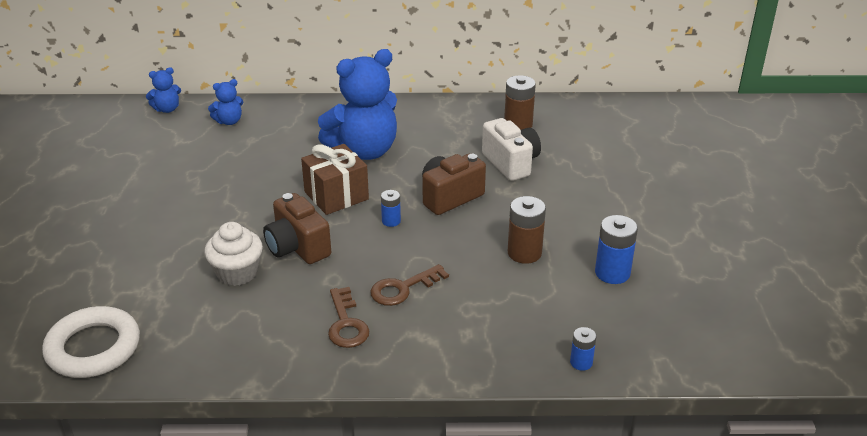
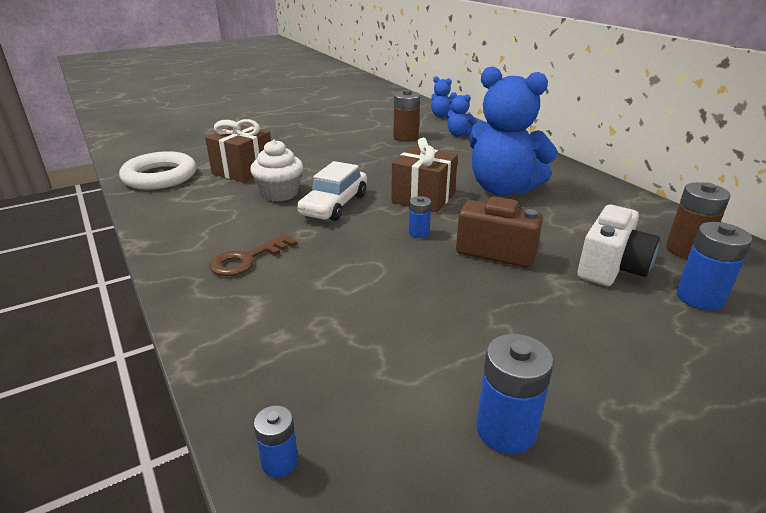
camera: 60 degrees right, 5 degrees down
brown camera [263,193,331,264] -> white car [297,161,367,221]
brown key [370,264,449,306] -> none
brown battery [508,196,546,264] -> brown battery moved to [393,90,420,142]
none -> brown gift [205,119,271,183]
none -> blue battery [676,222,752,311]

